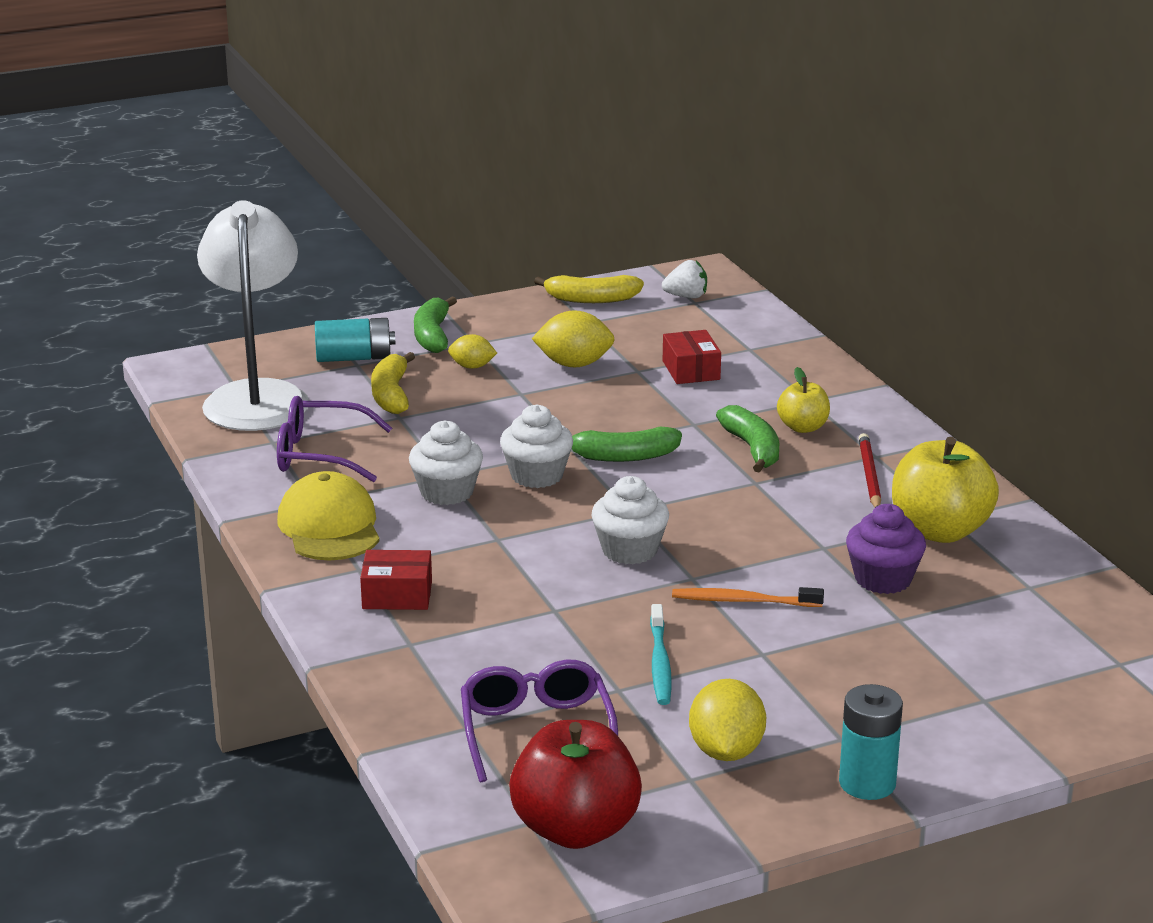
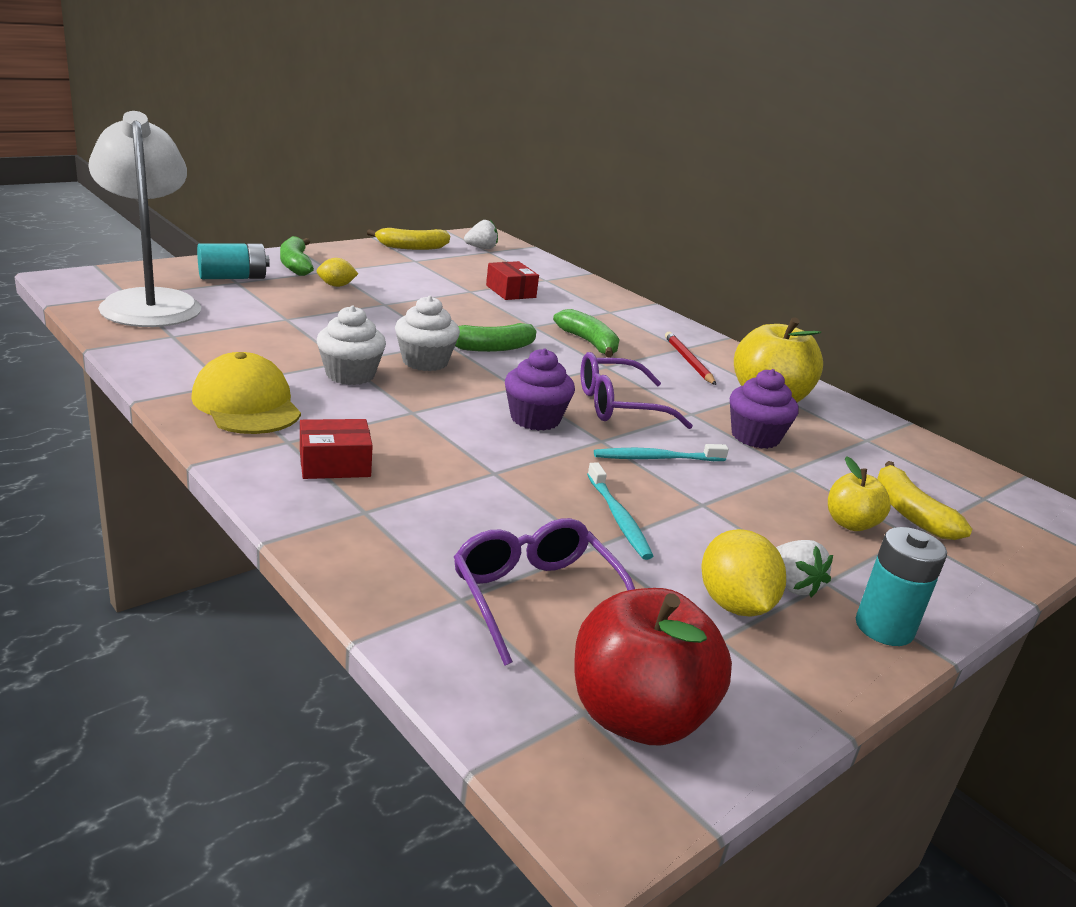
camera: 20 degrees left, 0 degrees up
purple glasses [277,396,392,482] -> purple glasses moved to [581,352,693,429]
yellow banana [371,352,415,414] -> yellow banana moved to [877,461,972,540]
yellow lemon [532,310,615,367] -> none
white cupcake [591,476,669,564] -> purple cupcake [505,348,575,431]
orange toothbrush [672,587,824,607] -> turquoise toothbrush [594,444,729,461]
yellow apple [777,367,830,433] -> yellow apple moved to [828,456,891,531]
none -> white strawberry [776,540,833,597]

